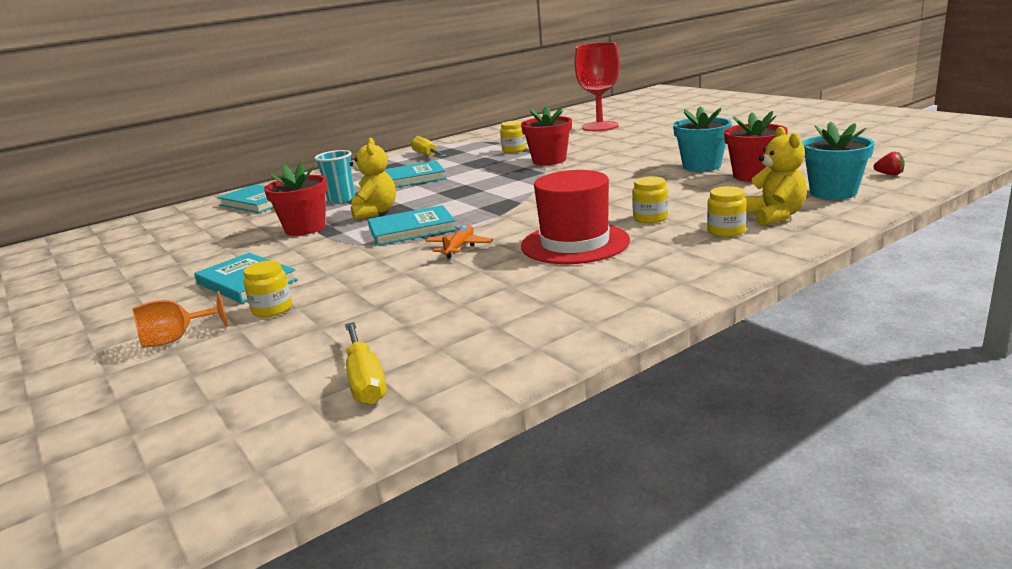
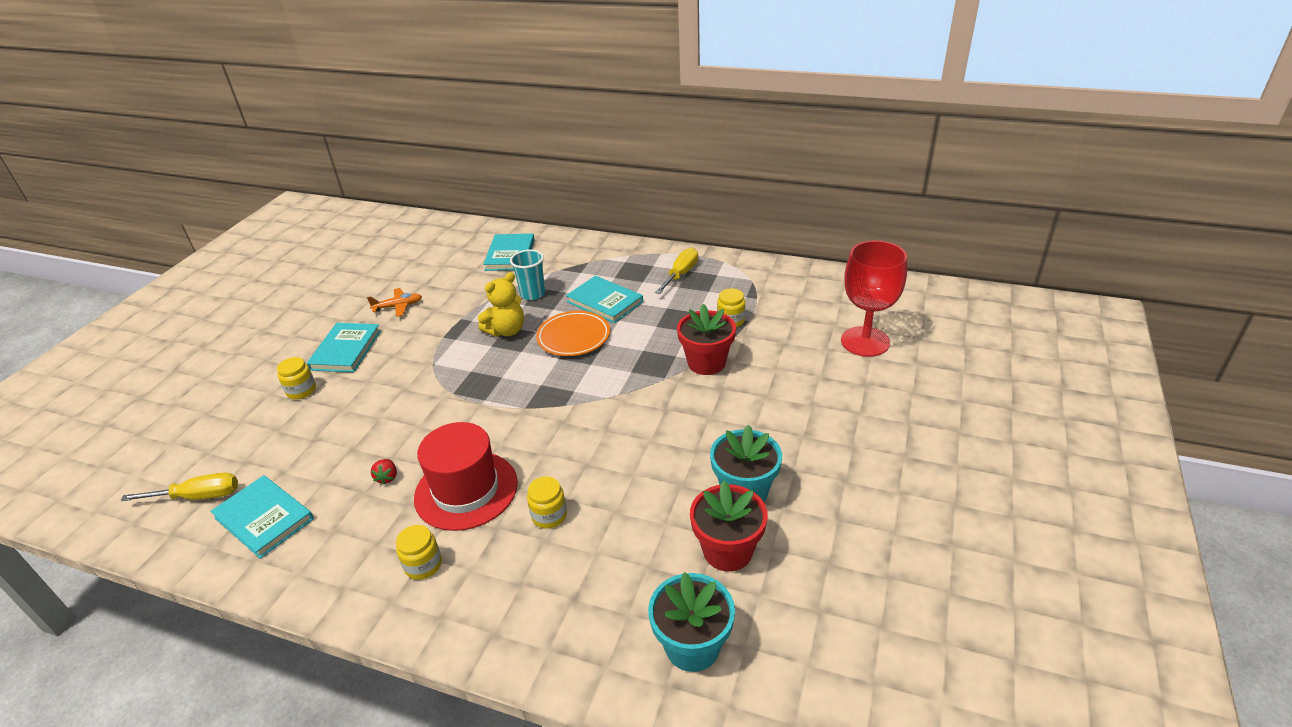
camera: 55 degrees right, 15 degrees up
orange goblet [132,291,228,348] -> none
red flower pot [264,162,328,236] -> none
yellow screwdriver [345,322,387,405] -> yellow screwdriver turned 135 degrees counterclockwise [121,473,238,501]
turquoise book [368,205,457,246] -> turquoise book moved to [210,475,314,559]
orange plane [426,225,493,258] -> orange plane moved to [367,288,422,317]
yellow jar [707,186,747,237] -> yellow jar moved to [396,525,442,580]
yellow teddy bear [745,127,807,226] -> none
red strawberry [873,152,905,176] -> red strawberry moved to [371,459,397,485]
none -> orange plate [536,311,610,356]

